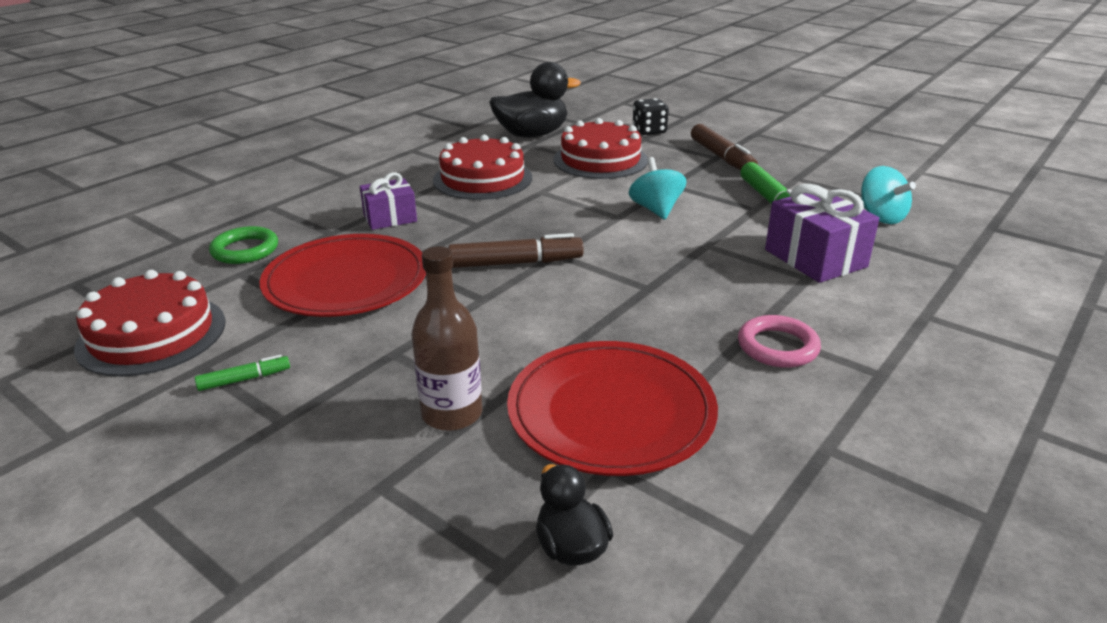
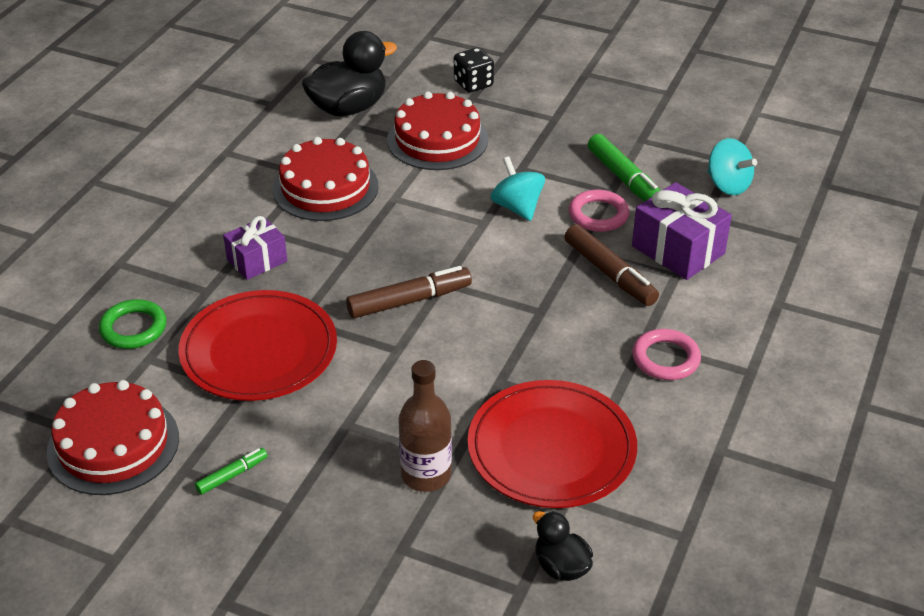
camera: 15 degrees left, 10 degrees up
brown marker [691,124,758,170] -> brown marker moved to [564,224,659,306]
none -> pink ring [569,190,630,232]

